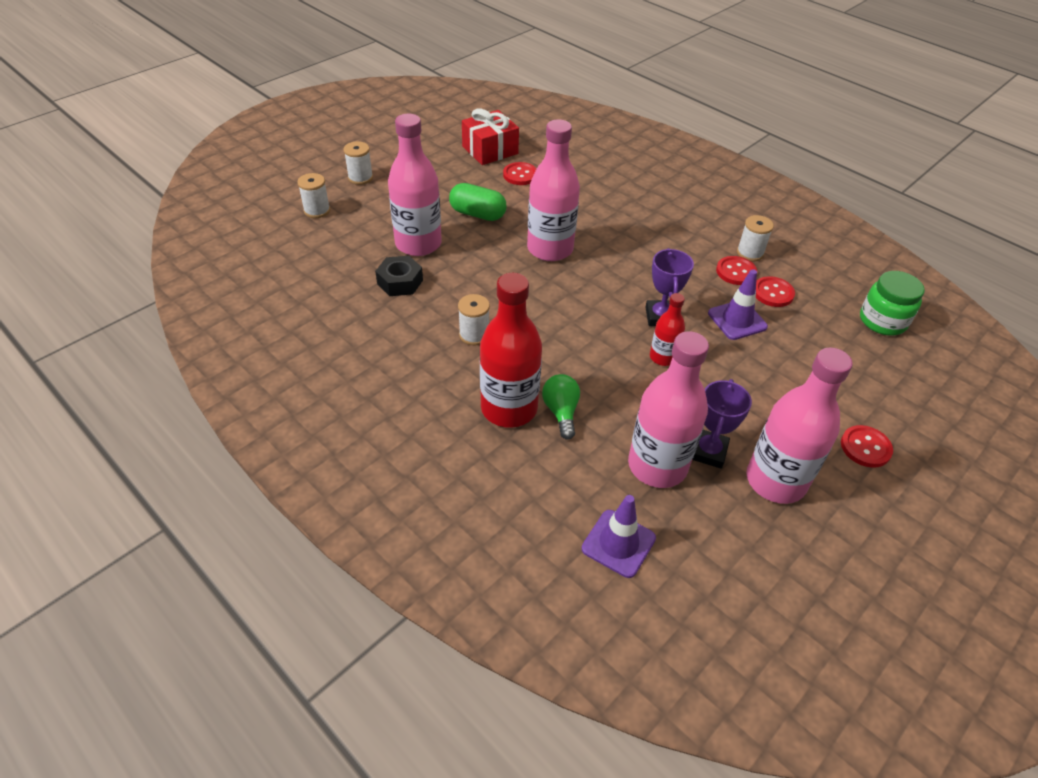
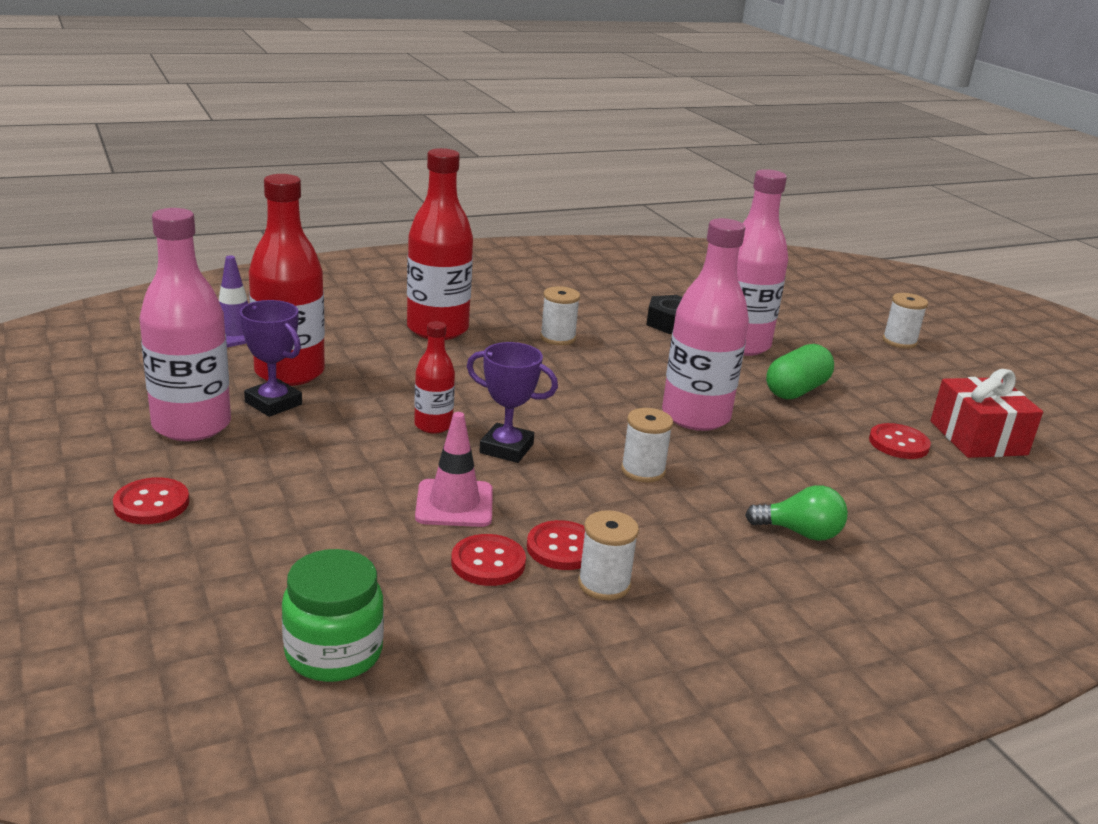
camera: 110 degrees right, 20 degrees down
white spool [297,173,330,218] -> white spool moved to [621,408,673,482]
green light bulb [542,374,580,440] -> green light bulb moved to [745,485,848,541]
pink bottle [628,331,709,488] -> red bottle [249,174,325,386]
purple traffic cone [708,269,768,340] -> pink traffic cone [415,412,493,527]

